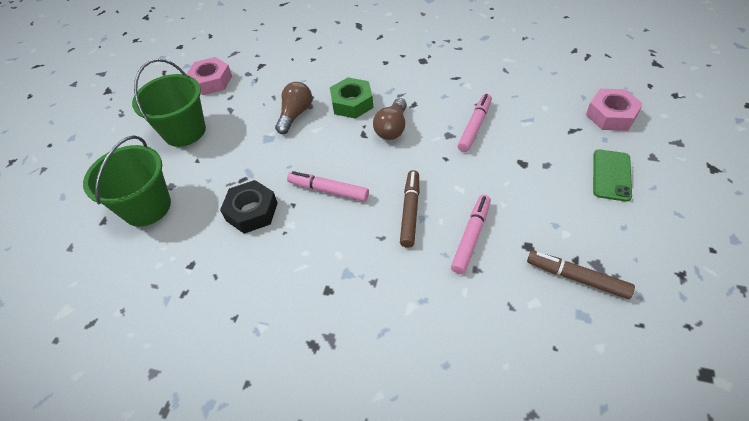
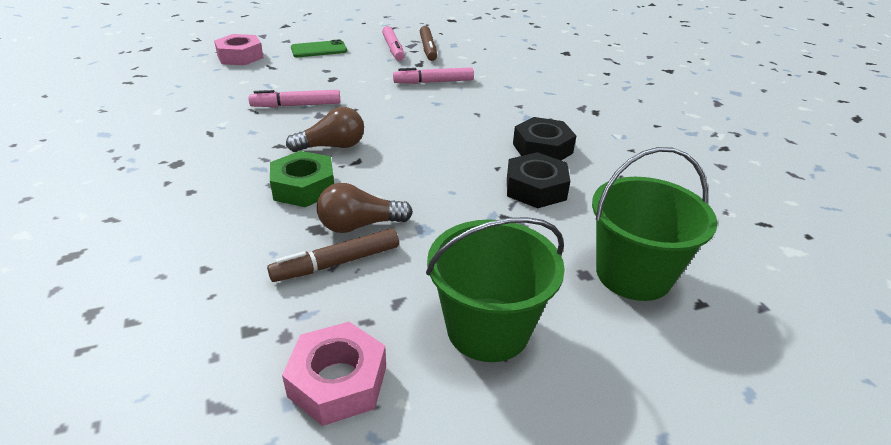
camera: 130 degrees left, 15 degrees down
pink marker [287,171,369,201] -> pink marker moved to [382,26,405,61]
brown marker [400,170,419,248] -> brown marker moved to [267,229,399,282]
none -> black nut [513,117,576,160]

